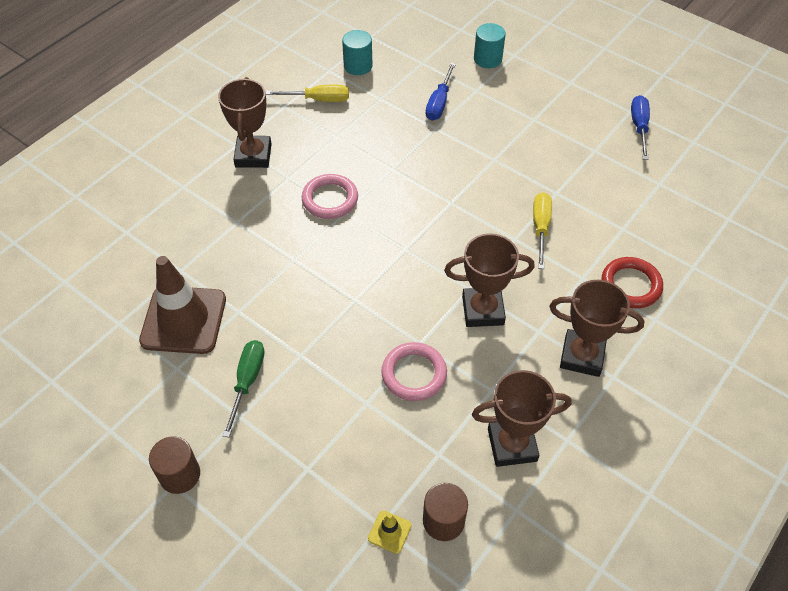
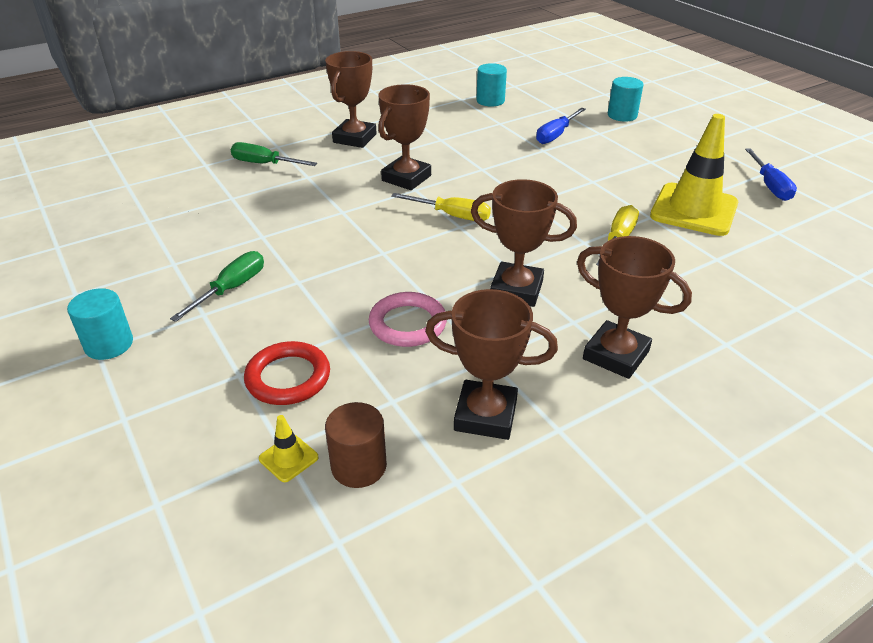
camera: 20 degrees right, 15 degrees down
brown traffic cone [139,256,226,354] -> none
brown cylinder [149,436,200,494] -> turquoise cylinder [67,288,133,360]
yellow screwdriver [266,85,349,102] -> yellow screwdriver moved to [391,193,491,221]
pink ring [302,174,358,219] -> brown trophy [378,84,431,190]
red ring [601,257,663,308] -> red ring moved to [244,341,330,405]
blue screwdriver [631,95,650,160] -> blue screwdriver turned 150 degrees clockwise [745,148,797,201]
none -> green screwdriver [231,142,317,166]
none -> yellow traffic cone [650,114,738,236]

